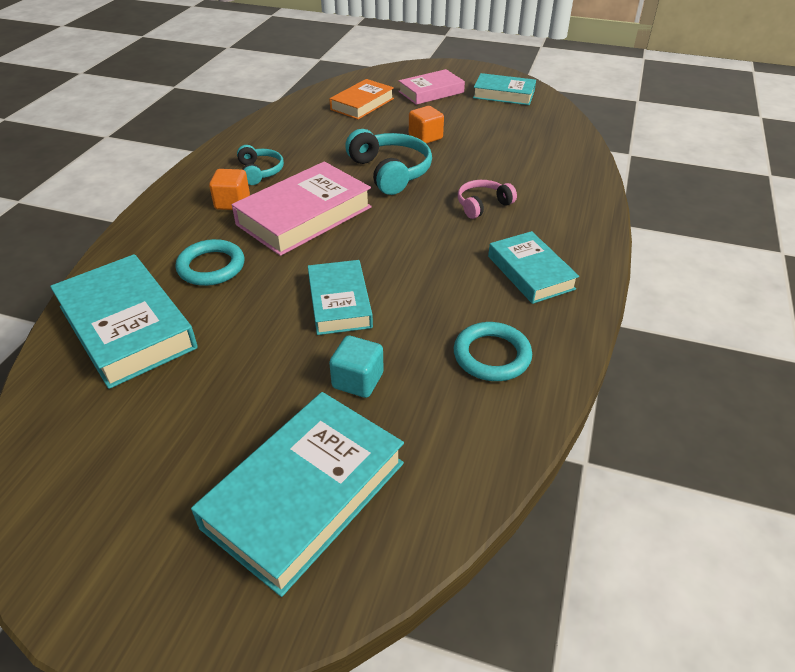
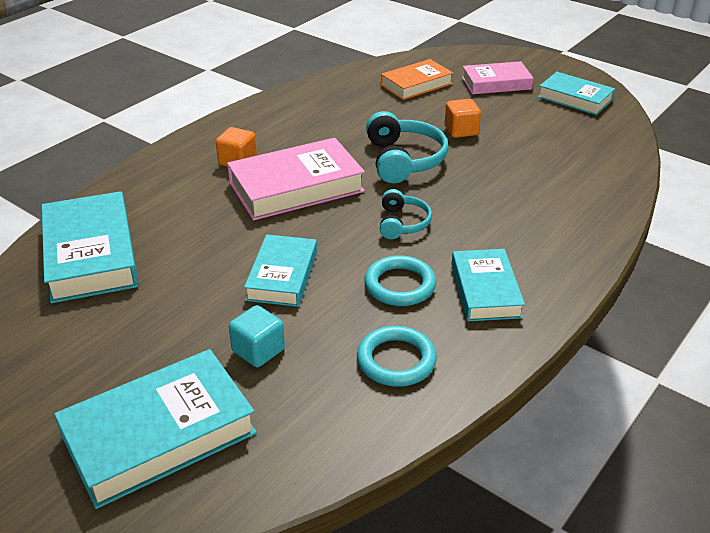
camera: 20 degrees right, 5 degrees down
turquoise ring [175,239,244,286] -> turquoise ring moved to [364,255,436,306]
turquoise headphones [237,145,284,185] -> turquoise headphones moved to [380,189,432,239]
pink headphones [458,180,517,219] -> none

